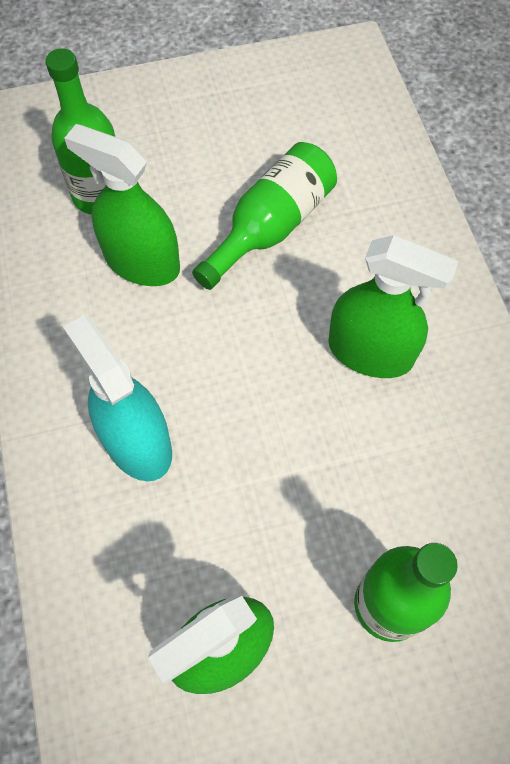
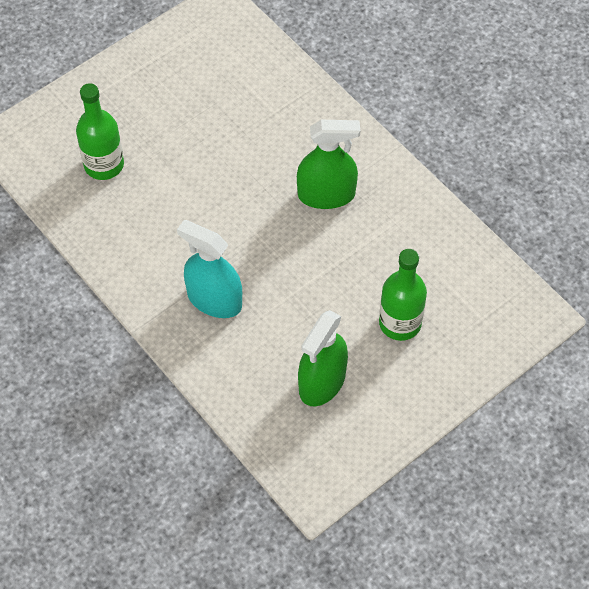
camera: 25 degrees left, 5 degrees down
green spray bottle [64,124,180,286] -> none
green bottle [192,142,337,290] -> none

